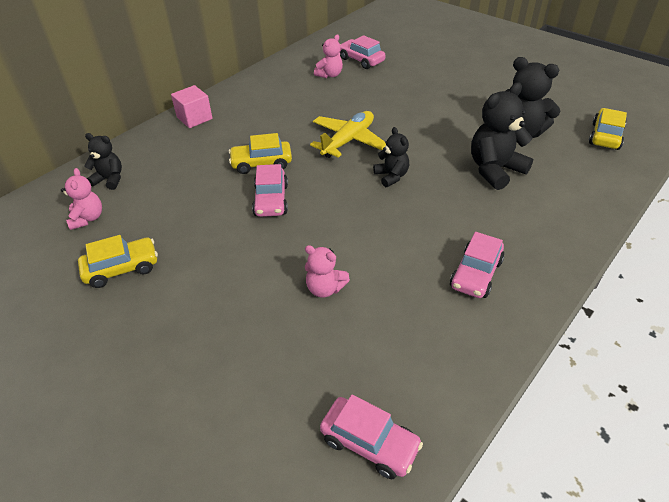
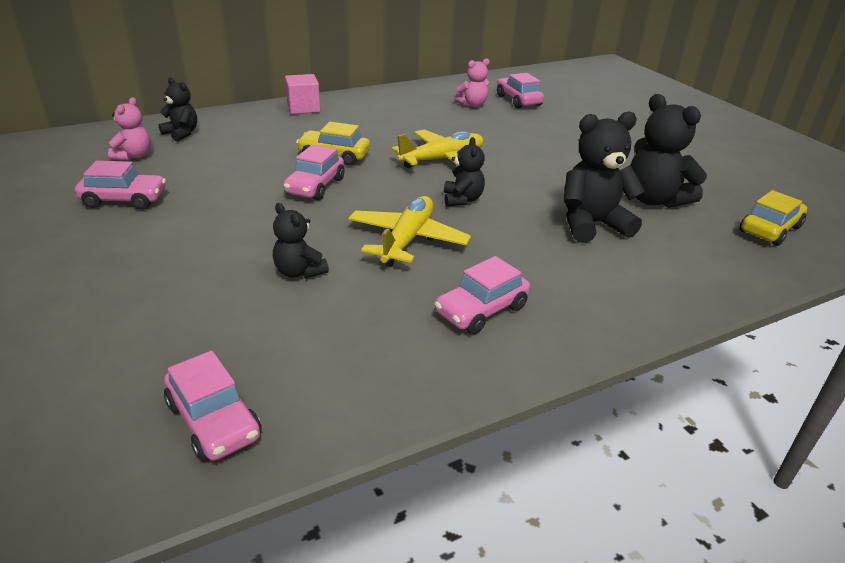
camera: 20 degrees right, 10 degrees down
yellow car [78,235,158,288] -> pink car [75,161,166,210]
pink teddy bear [305,245,350,298] -> black teddy bear [273,203,329,278]
none -> yellow plane [348,196,471,267]

